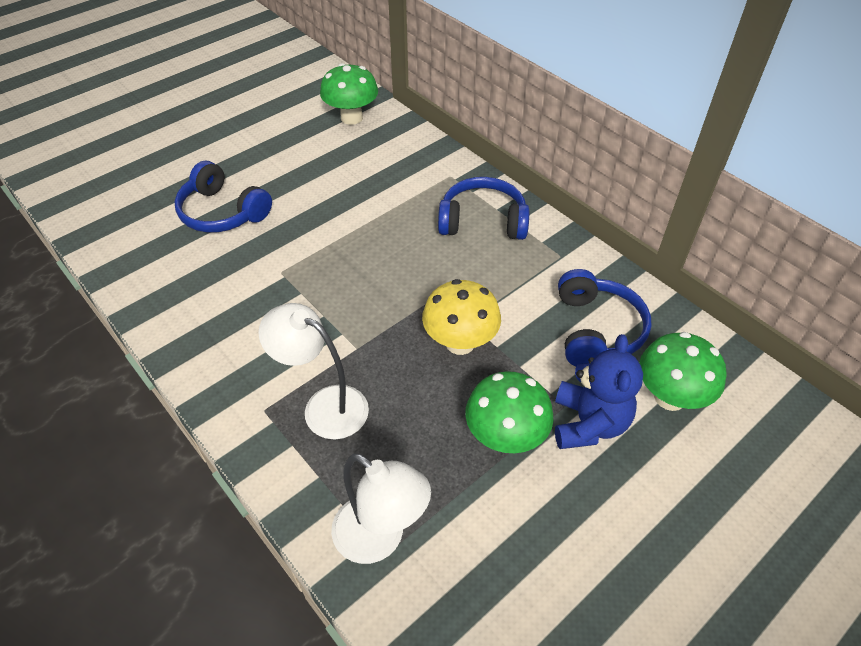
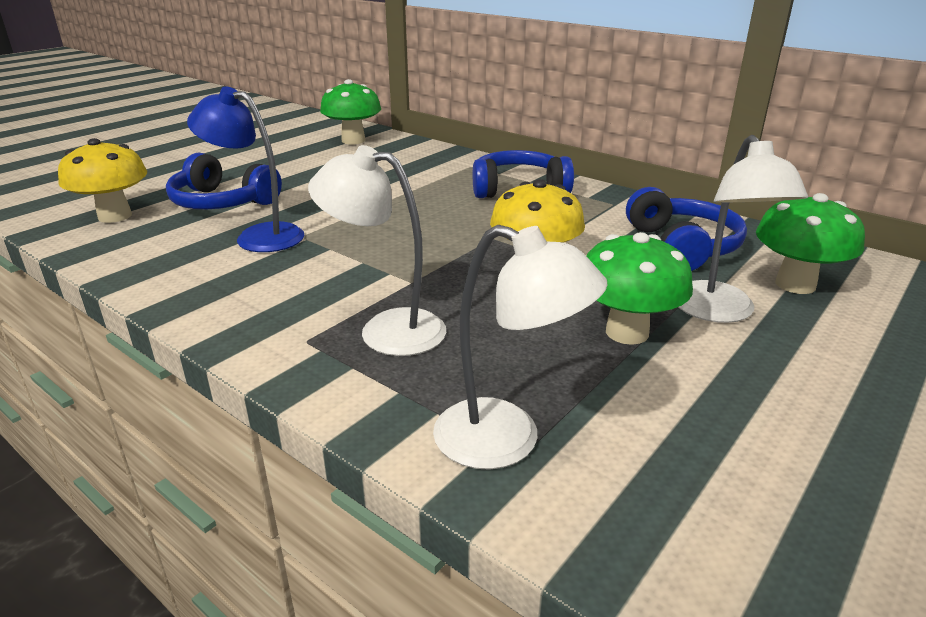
camera: 10 degrees left, 20 degrees down
blue teddy bear [555,334,643,449] -> white lamp [678,135,808,323]
none -> yellow mushroom [58,138,147,223]
none -> blue lamp [187,86,304,252]

